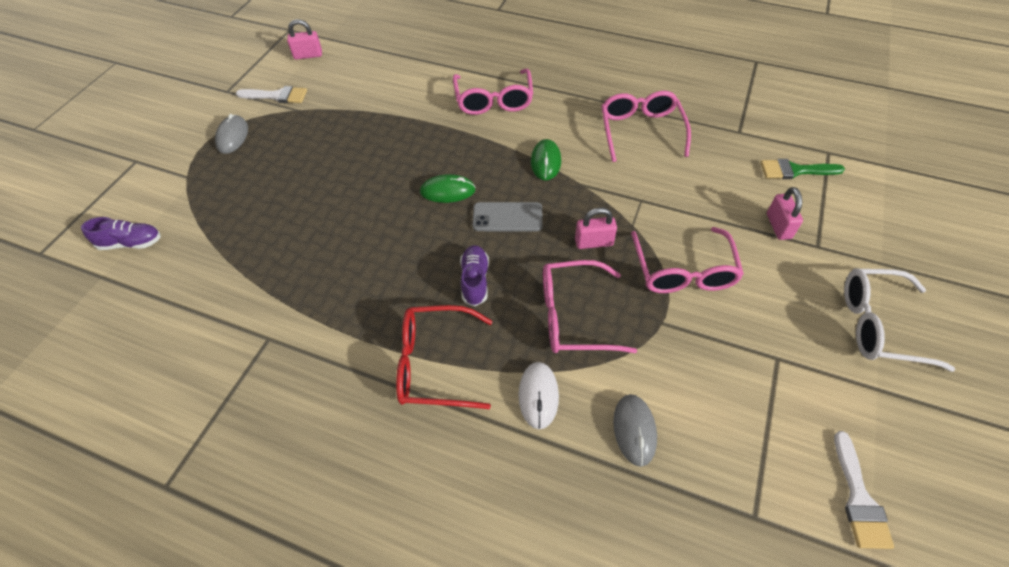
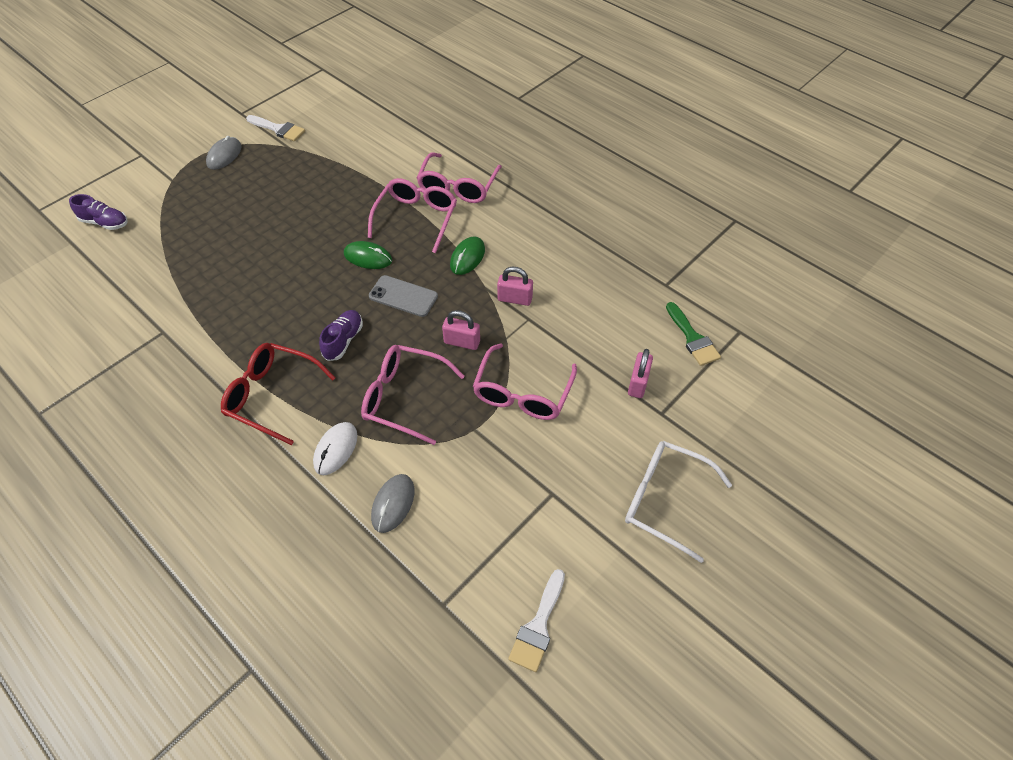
camera: 20 degrees right, 0 degrees up
pink padlock [287,19,322,60] -> pink padlock moved to [497,267,533,306]
pink glasses [601,91,691,162] -> pink glasses moved to [368,178,457,253]
green brush [760,159,845,179] -> green brush turned 135 degrees counterclockwise [666,302,721,366]

